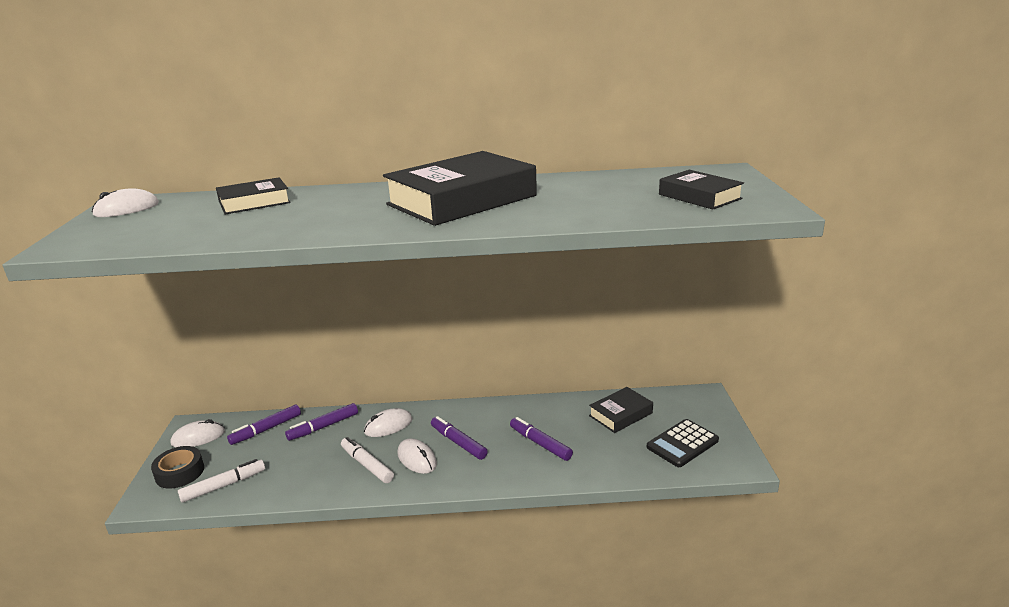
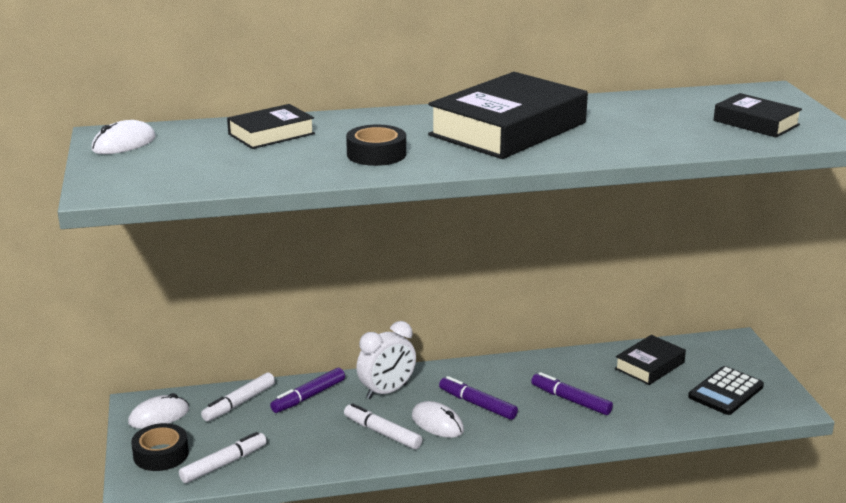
camera: 10 degrees left, 0 degrees up
purple marker [227,404,301,445] -> white marker [201,372,275,421]
white mouse [364,408,413,437] -> white clock [356,321,416,399]
none -> black tape [346,124,406,166]

